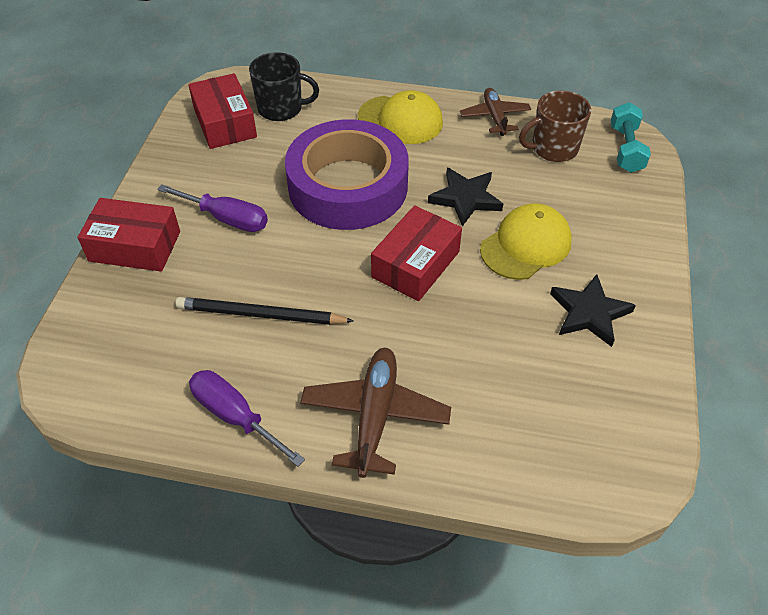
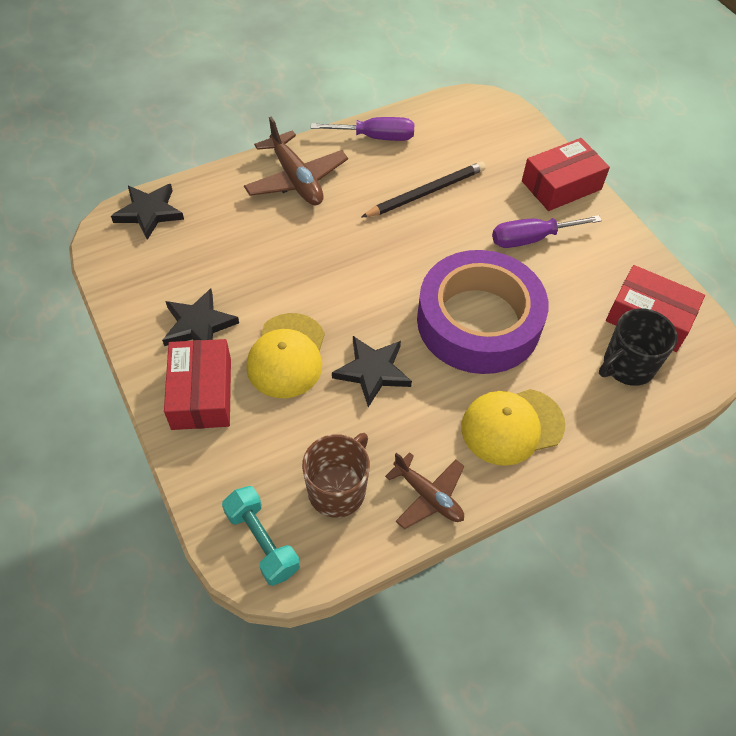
camera: 140 degrees right, 5 degrees up
red box [371,205,462,301] -> red box moved to [164,339,231,430]
none -> black star [111,184,184,240]

